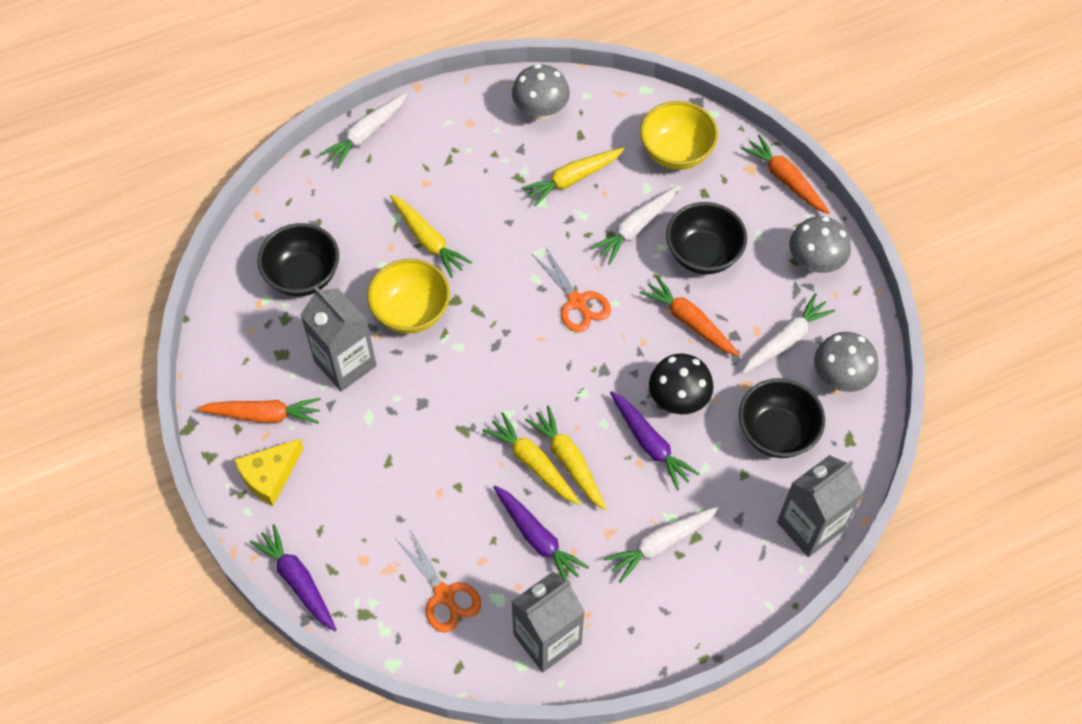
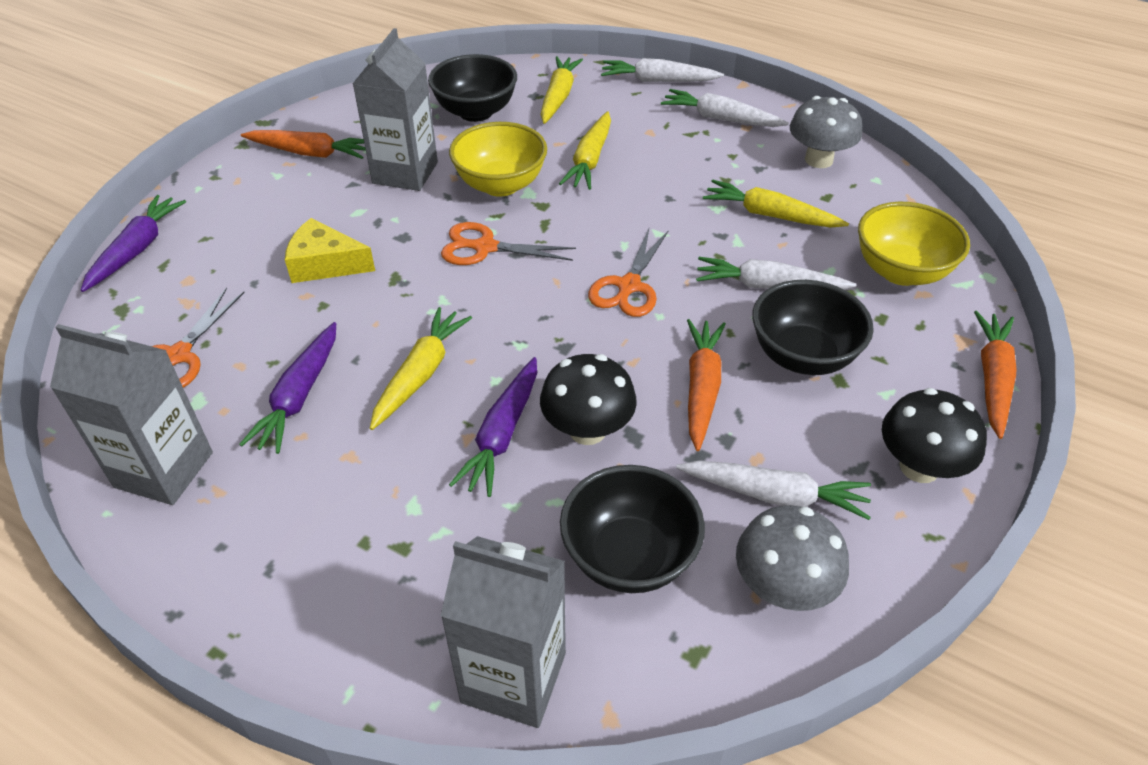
camera: 55 degrees right, 15 degrees down
orange carrot [197,398,321,424] -> orange carrot turned 45 degrees counterclockwise [241,130,366,159]
yellow cheese [234,439,304,506] -> yellow cheese moved to [285,218,375,283]
yellow carrot [482,412,580,505] -> yellow carrot moved to [540,56,583,124]
white carrot [604,506,719,583] -> white carrot moved to [661,89,789,127]
grey mushroom [789,216,851,273] -> black mushroom [882,388,987,483]
none -> orange scissors [441,222,576,265]

